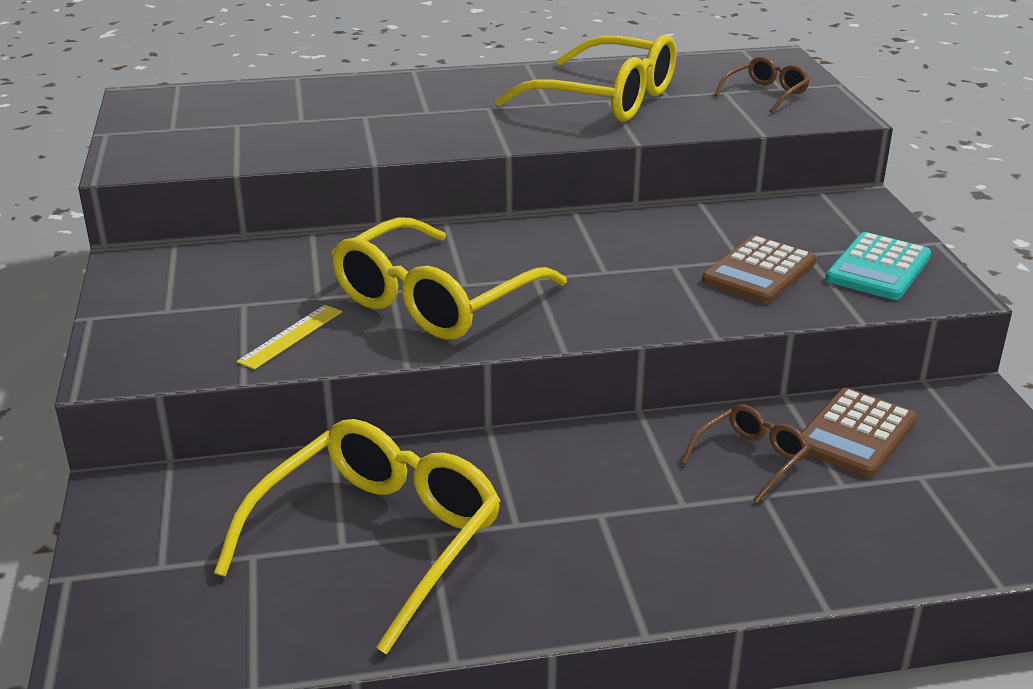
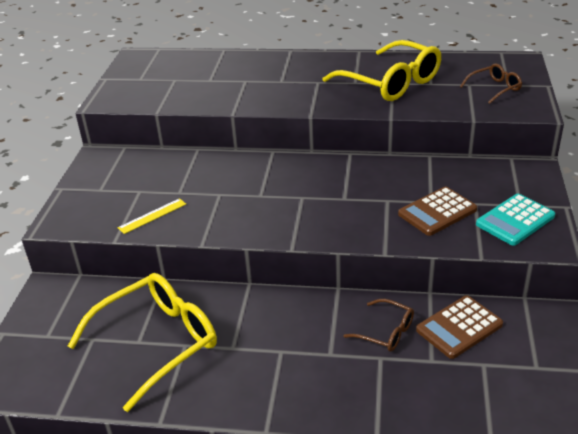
camera: 20 degrees right, 5 degrees up
yellow glasses [332,217,567,340] -> none
brown glasses [681,404,810,503] -> brown glasses turned 60 degrees clockwise [343,299,414,352]

